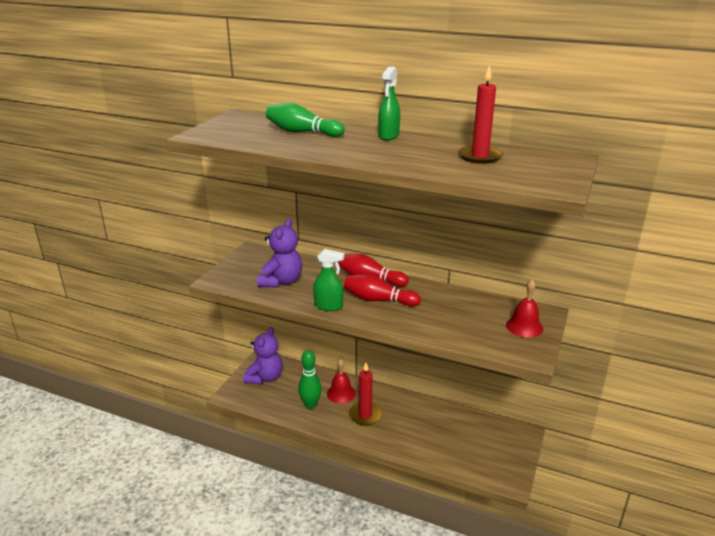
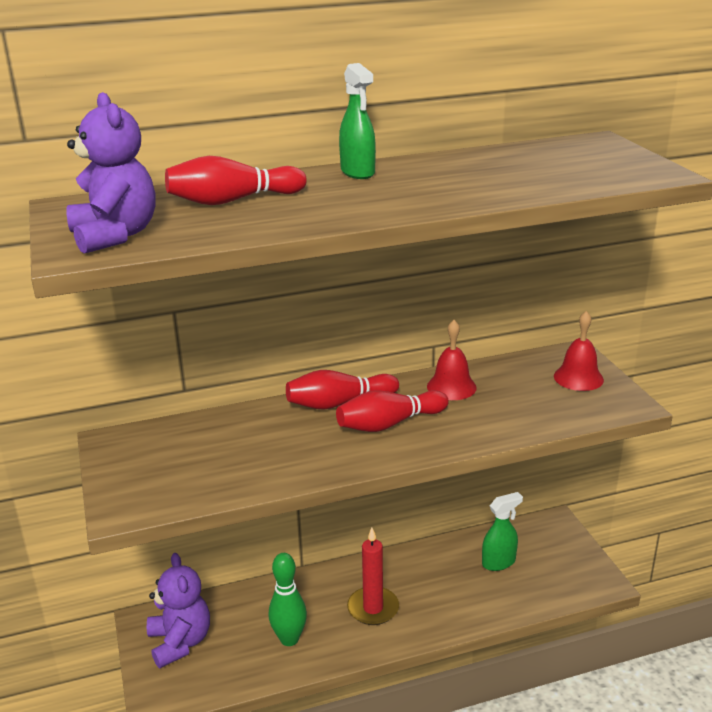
camera: 40 degrees left, 0 degrees up
purple teddy bear [257,218,302,288] -> purple teddy bear moved to [67,92,156,254]
green bowling pin [266,103,345,137] -> red bowling pin [165,156,307,205]
green spray bottle [313,249,345,311] -> green spray bottle moved to [482,492,523,571]
red bell [327,359,356,404] -> red bell moved to [427,320,477,400]
red candle [458,65,503,164] -> none

